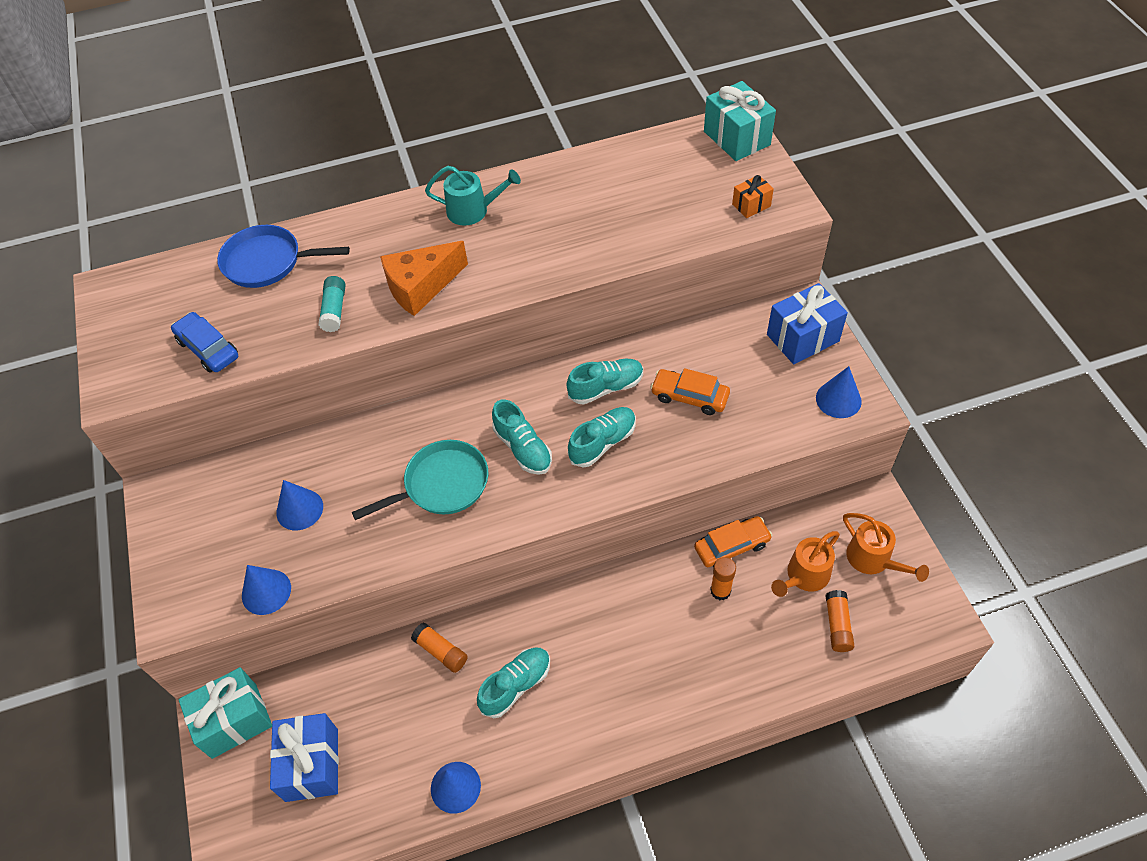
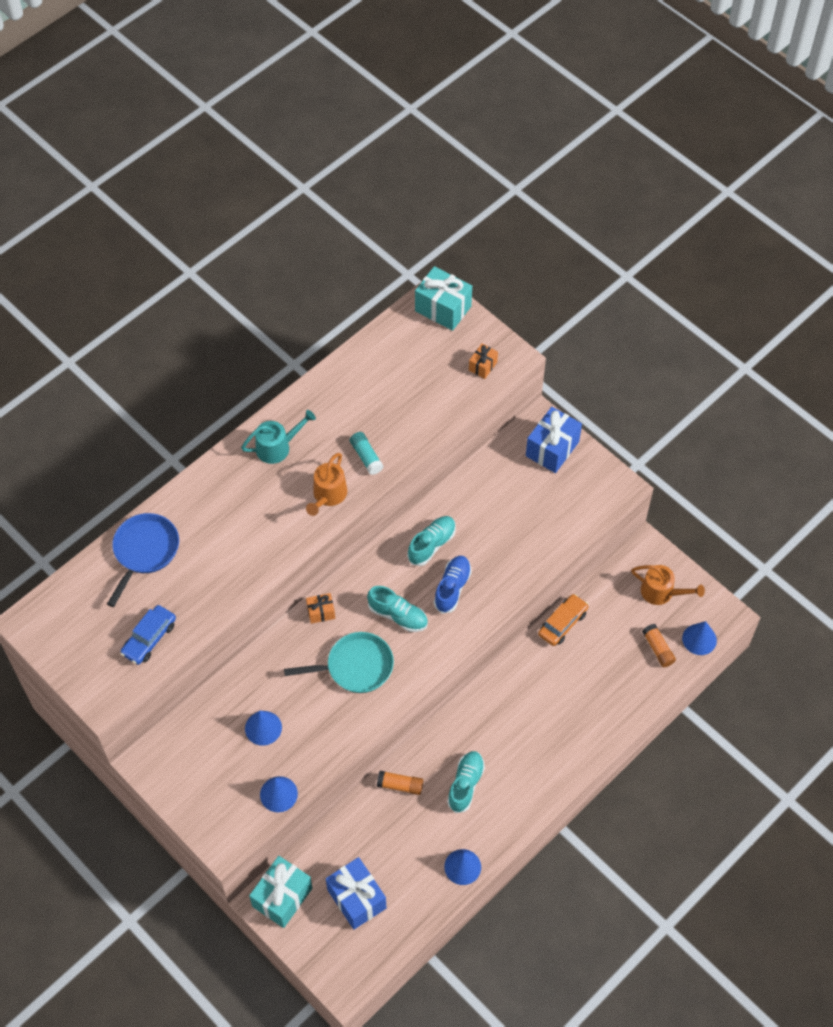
camera: 30 degrees left, 5 degrees up
blue car [171,312,238,372] -> blue car turned 75 degrees counterclockwise [120,605,176,665]
blue pan [217,225,350,288] -> blue pan turned 135 degrees clockwise [107,513,179,607]
turquoise glue stick [318,276,346,332] -> turquoise glue stick moved to [349,432,383,475]
turquoise pan [352,440,488,520] -> turquoise pan turned 45 degrees clockwise [284,632,394,693]
orange cheese [380,241,468,316] -> none
turquoise shoe [568,407,636,467] -> blue shoe [434,556,472,614]
orange car [650,368,730,415] -> none
orange glue stick [710,557,736,600] -> none
orange watering can [771,531,840,597] -> orange watering can moved to [306,453,347,516]
blue cone [816,366,862,418] -> blue cone moved to [682,621,717,655]
none -> orange gift [306,593,335,624]

